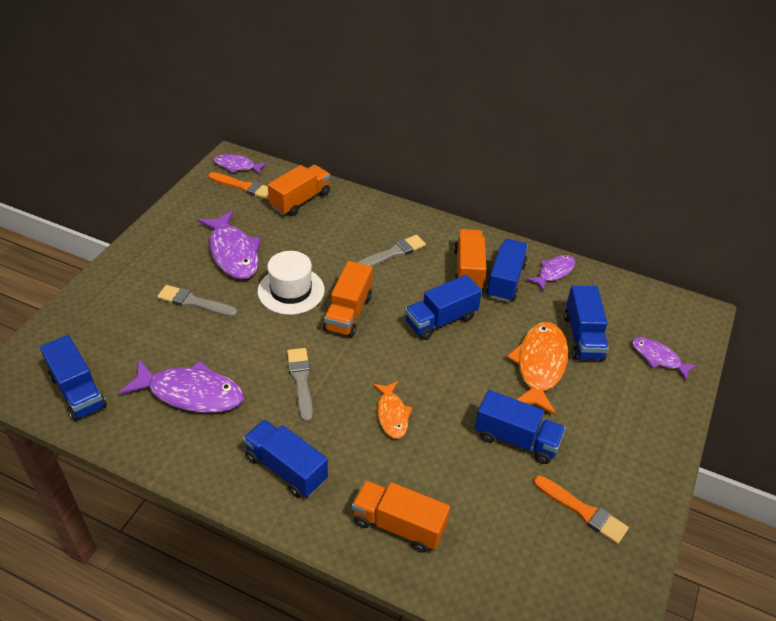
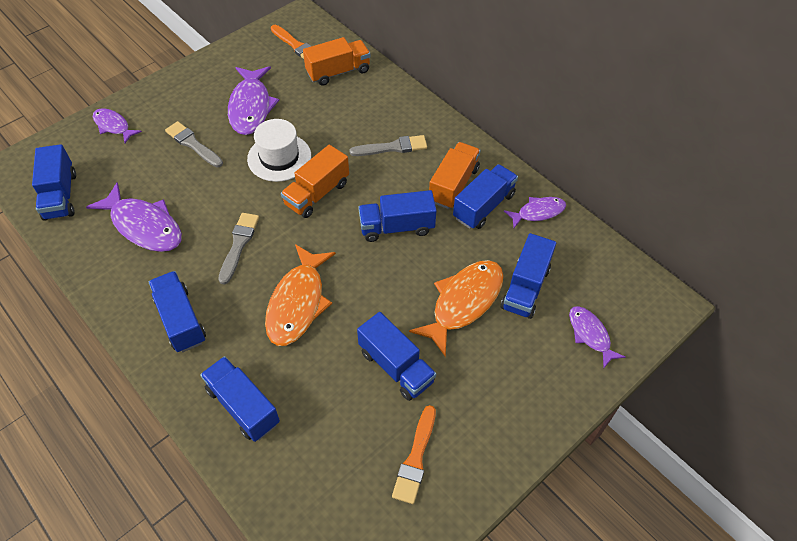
camera: 25 degrees right, 10 degrees up
purple fish [214,154,267,175] -> purple fish moved to [93,108,142,143]
orange truck [352,480,450,553] -> blue truck [200,356,280,442]
orange fish [373,381,413,439] -> orange fish [265,244,336,346], size x1.73
orange brush [534,475,629,544] -> orange brush turned 45 degrees clockwise [392,405,436,504]

